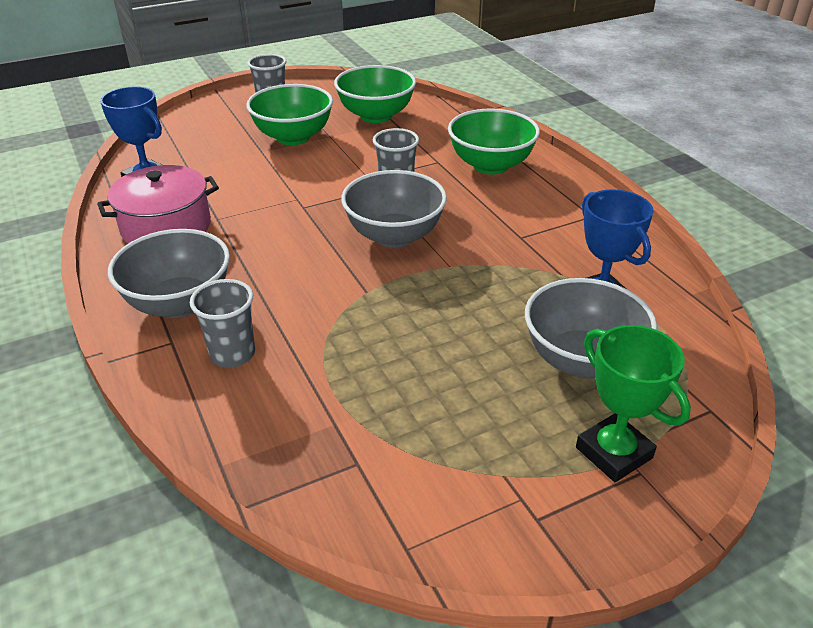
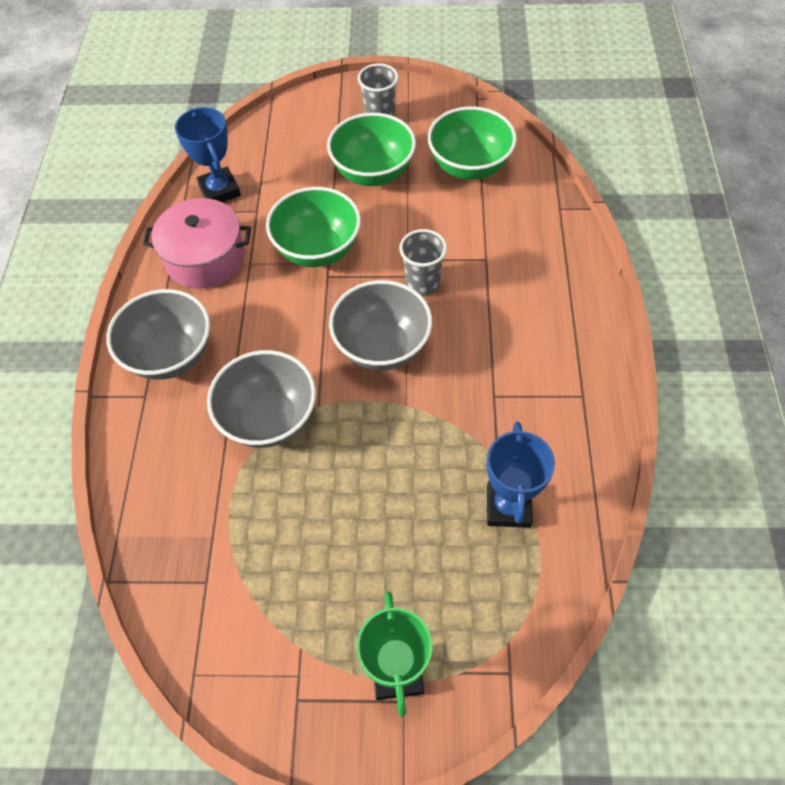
camera: 30 degrees right, 20 degrees up
grey cup [190,279,255,368] -> none
green bowl [448,109,540,175] -> green bowl moved to [266,187,361,267]
grey bowl [525,278,657,379] -> grey bowl moved to [207,350,316,448]

